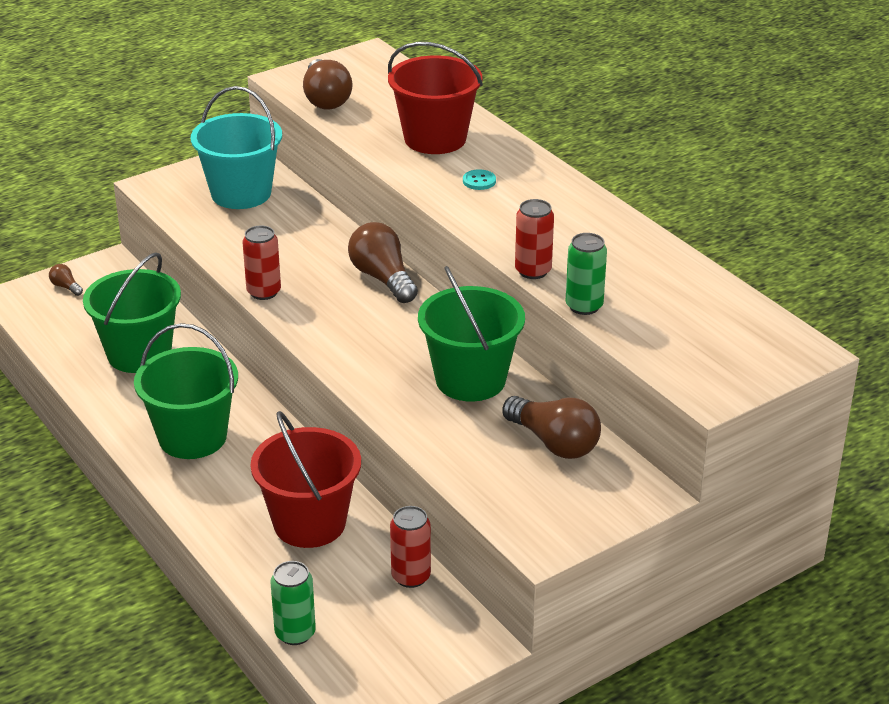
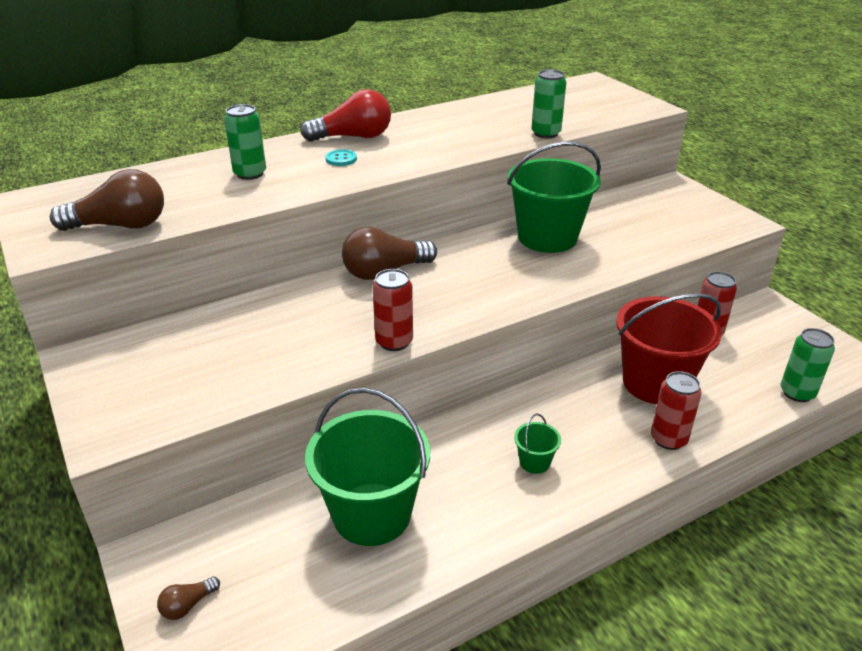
camera: 85 degrees left, 0 degrees up
green bucket [134,323,238,459] -> green bucket [514,414,561,474], size x0.42
turquoise bucket [191,86,282,209] -> none
red bucket [388,42,483,154] -> green can [224,104,266,180]
brown light bulb [502,396,601,459] -> none
red can [515,199,554,279] -> red can moved to [651,371,702,450]
none -> red light bulb [301,89,391,142]

